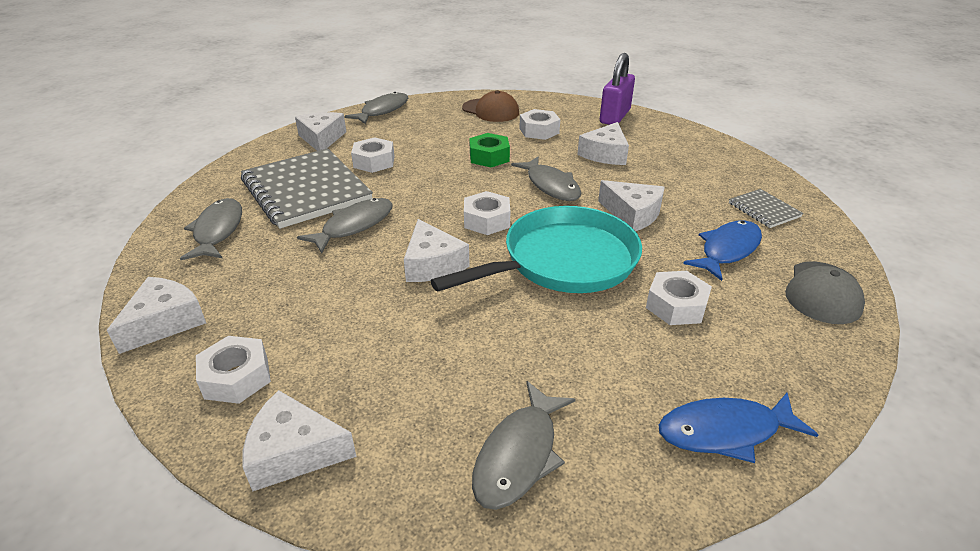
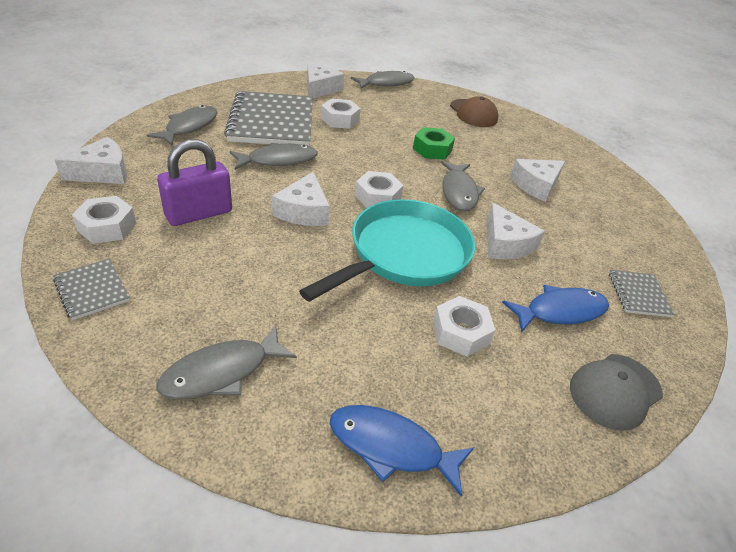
camera: 25 degrees right, 5 degrees up
white cheese [242,390,357,491] -> grey notebook [53,258,130,321]
turquoise pan [430,206,642,293] -> turquoise pan turned 45 degrees counterclockwise [299,199,475,302]
white nut [519,109,560,140] -> none
purple padlock [600,53,635,125] -> purple padlock moved to [157,139,232,226]

